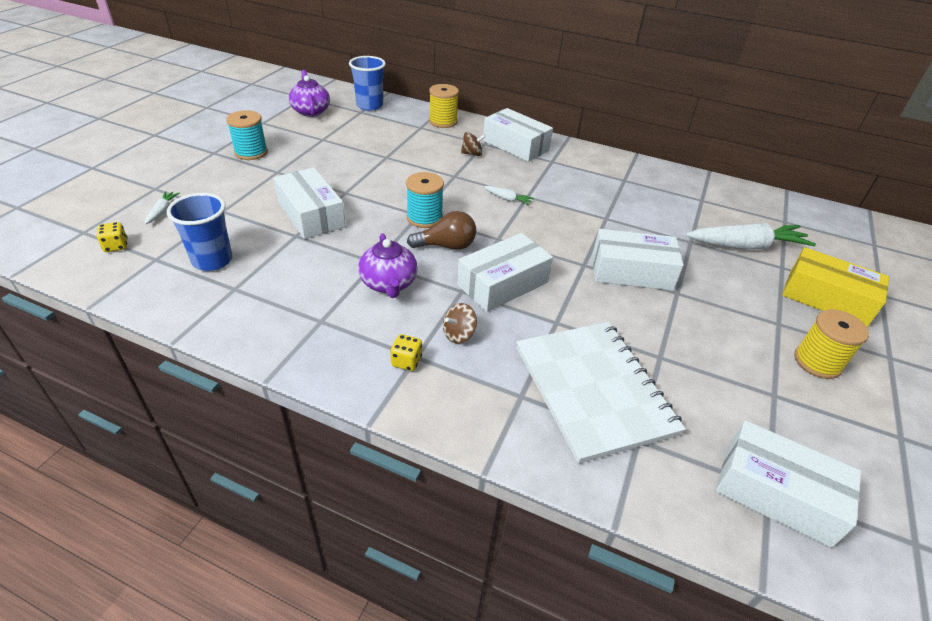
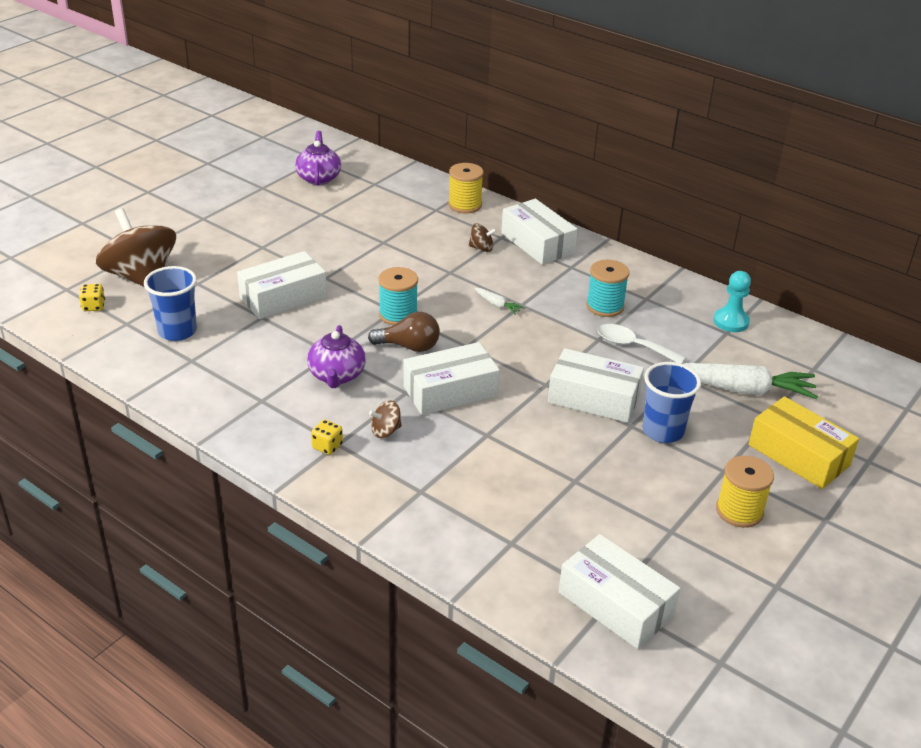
camera: 15 degrees right, 5 degrees down
white carrot [145,191,180,224] -> brown spinning top [96,208,176,287]
turquoise spool [226,110,268,160] -> turquoise spool moved to [586,260,629,317]
white box [274,168,345,239] -> white box turned 75 degrees clockwise [237,251,327,319]
blue cup [349,56,386,111] -> blue cup moved to [643,362,701,443]
white notebook [516,322,686,464] -> none
none -> white spoon [597,324,686,364]
none -> turquoise pawn [713,271,751,332]

